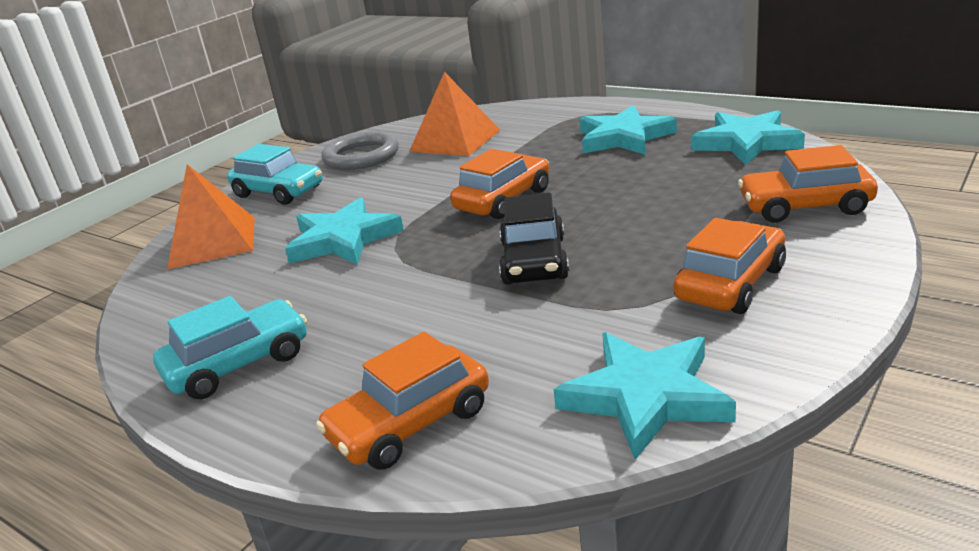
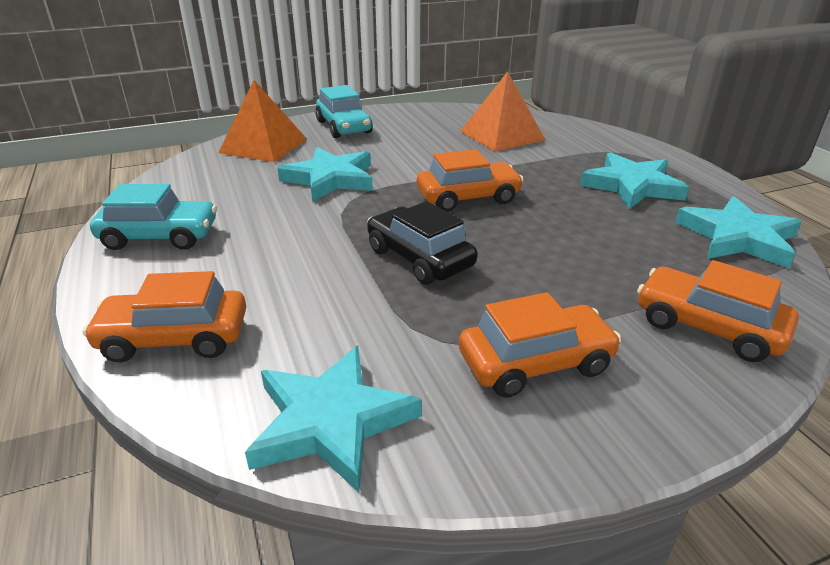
camera: 30 degrees right, 5 degrees up
grey ring [321,131,399,170] -> none
black car [499,193,569,284] -> black car turned 105 degrees clockwise [367,201,477,285]

